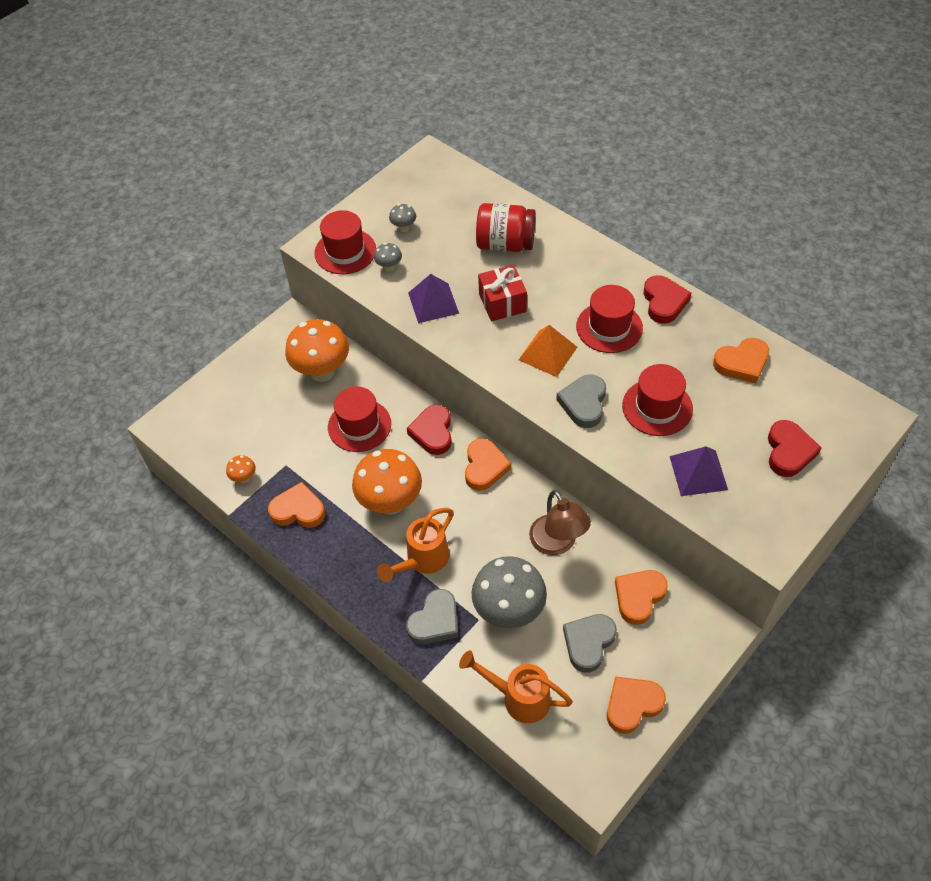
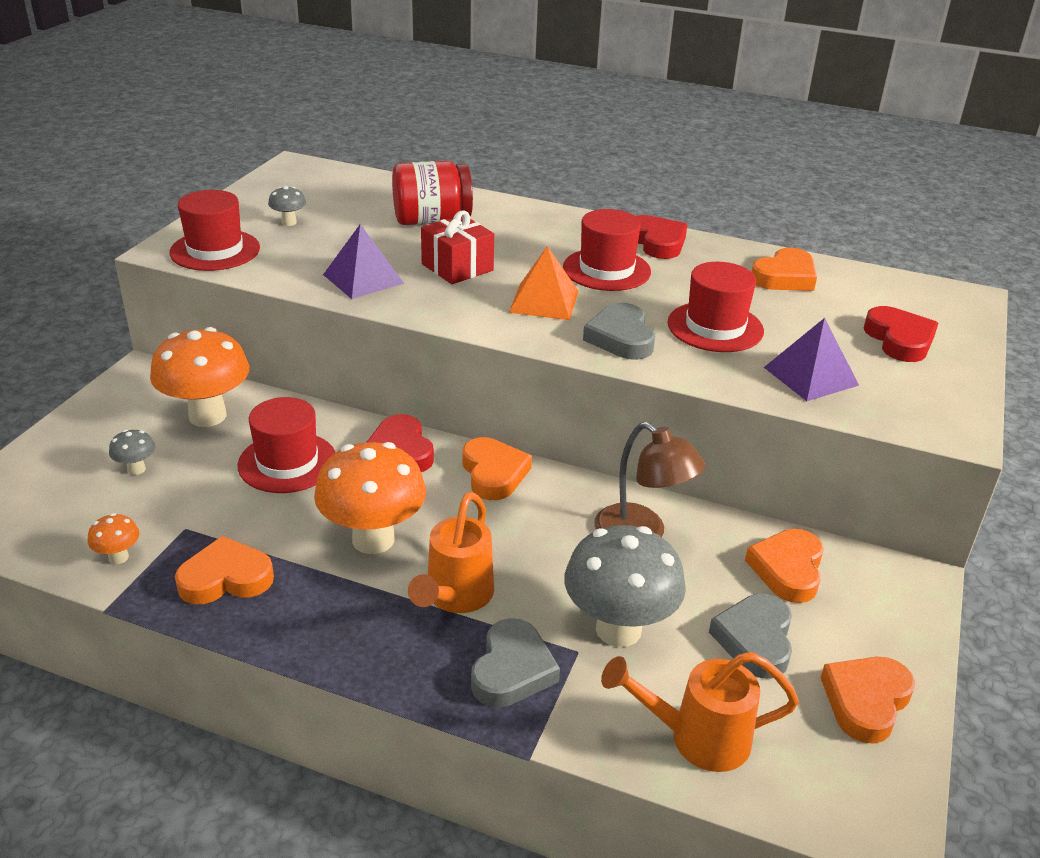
camera: 25 degrees left, 20 degrees down
grey mushroom [374,243,402,272] -> grey mushroom moved to [109,430,155,475]

